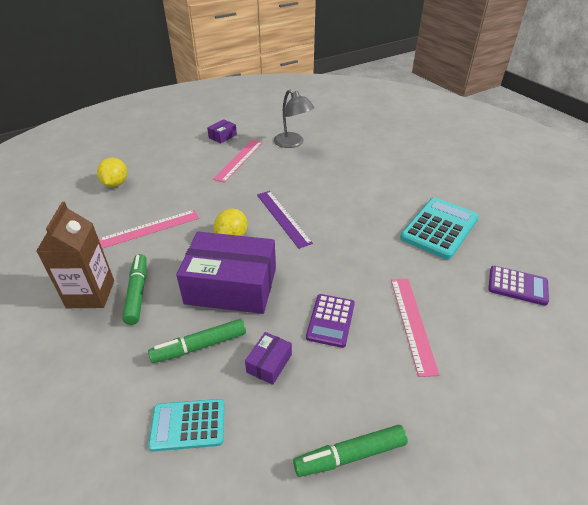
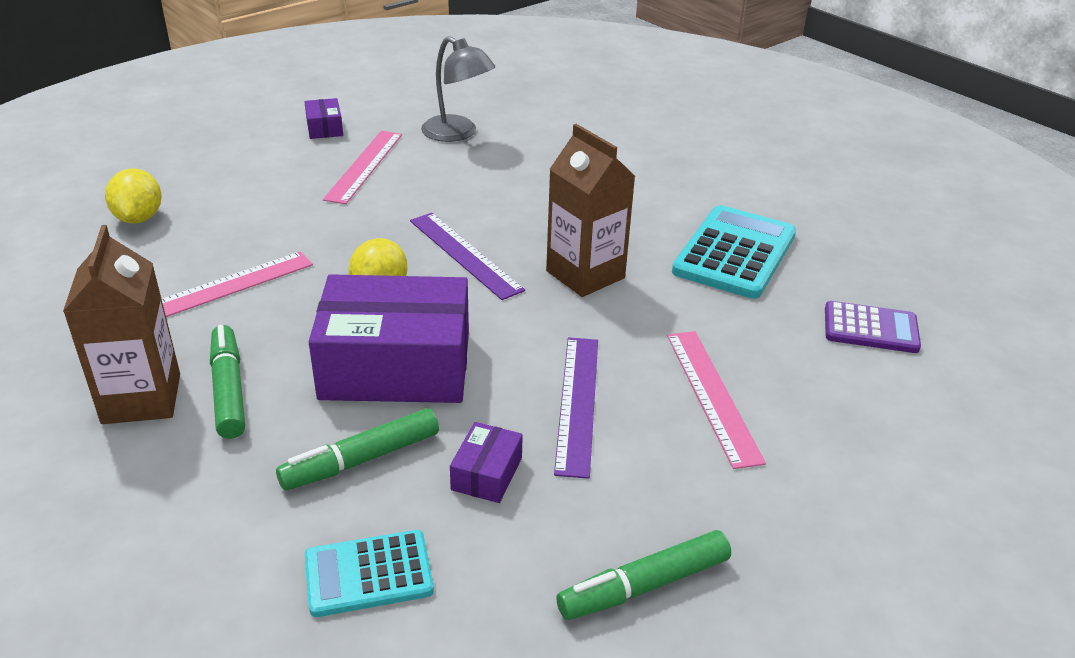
camera: 10 degrees left, 5 degrees down
purple box [207,119,237,143] -> purple box turned 45 degrees counterclockwise [304,98,343,139]
purple calculator [306,294,355,348] -> purple ruler [554,337,598,479]
none -> brown carton [546,124,635,297]

